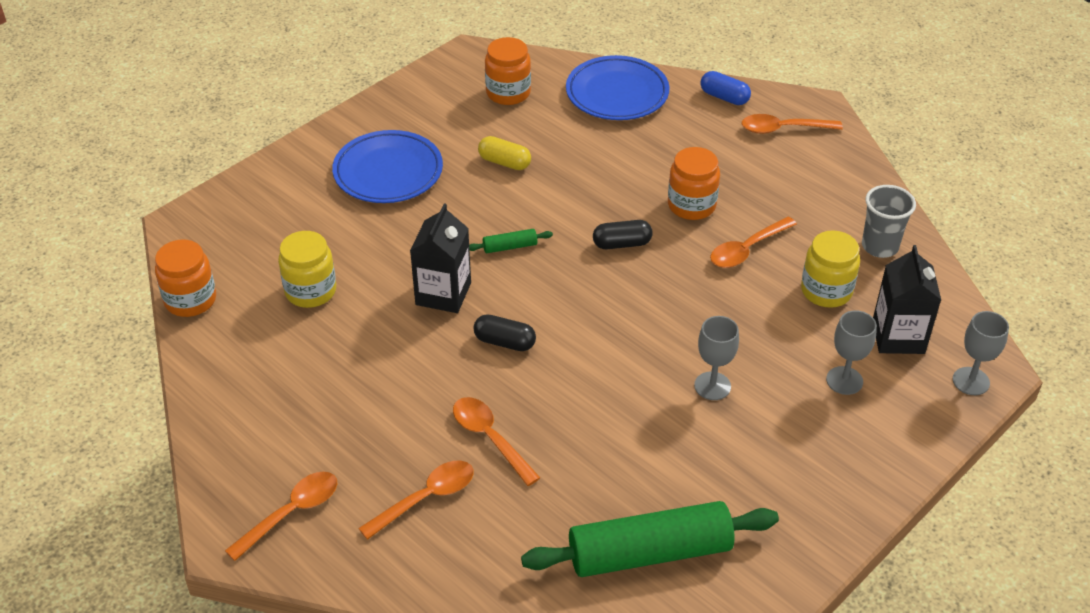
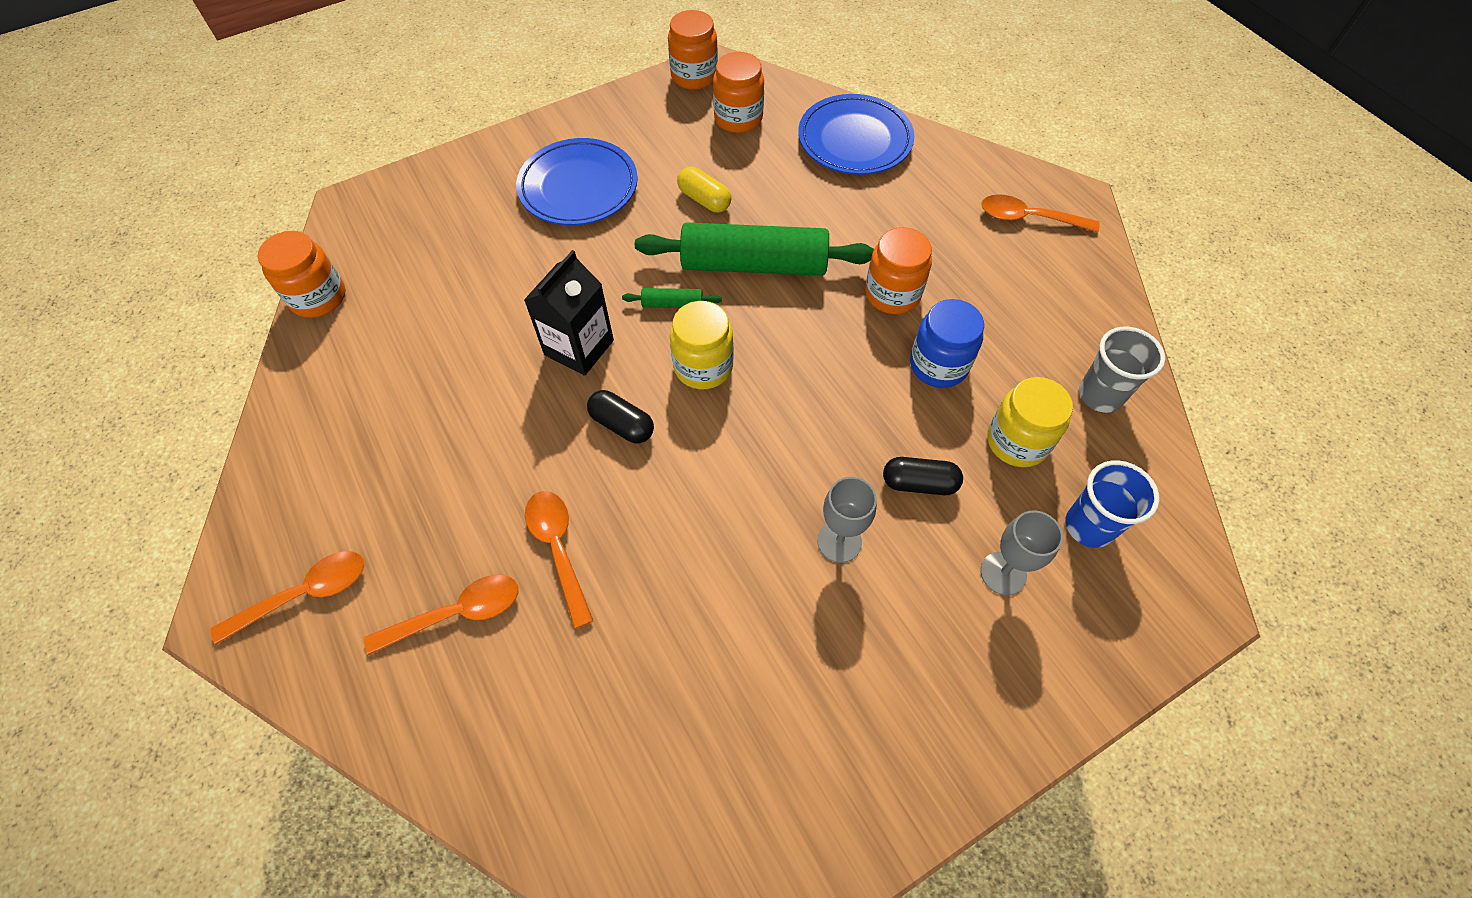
camera: 15 degrees right, 15 degrees up
yellow jar [278,231,336,308] -> yellow jar moved to [670,301,734,389]
green rolling pin [521,501,779,577] -> green rolling pin moved to [635,222,874,276]
black capsule [593,220,653,249] -> black capsule moved to [883,457,963,495]
blue capsule [701,71,751,105] -> none
orange spoon [710,217,797,268] -> blue jar [910,299,984,388]
black carton [873,245,941,354] -> blue cup [1066,460,1160,548]
grey goblet [953,311,1009,395] -> none
none -> orange jar [668,10,718,90]

